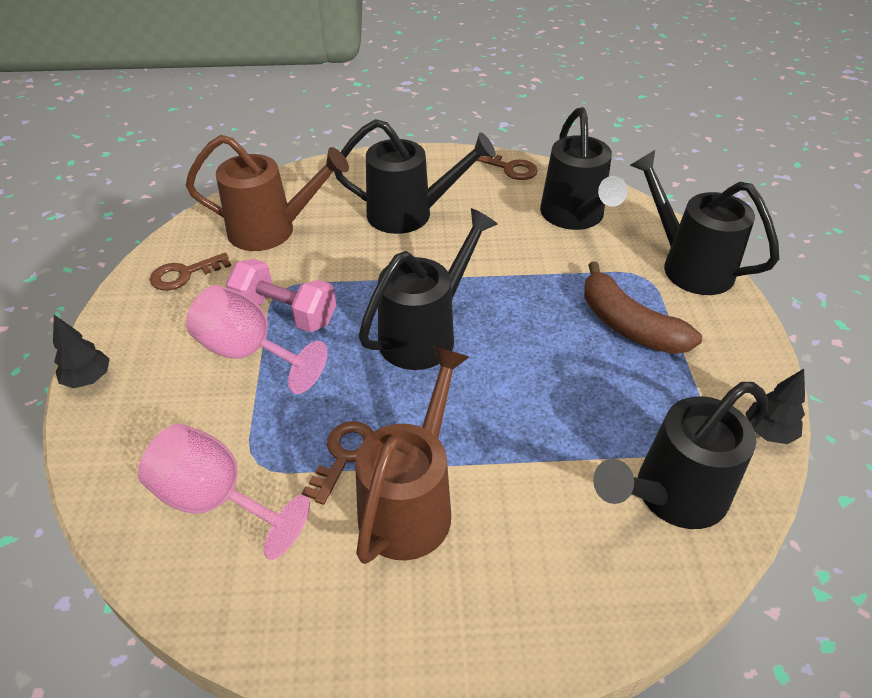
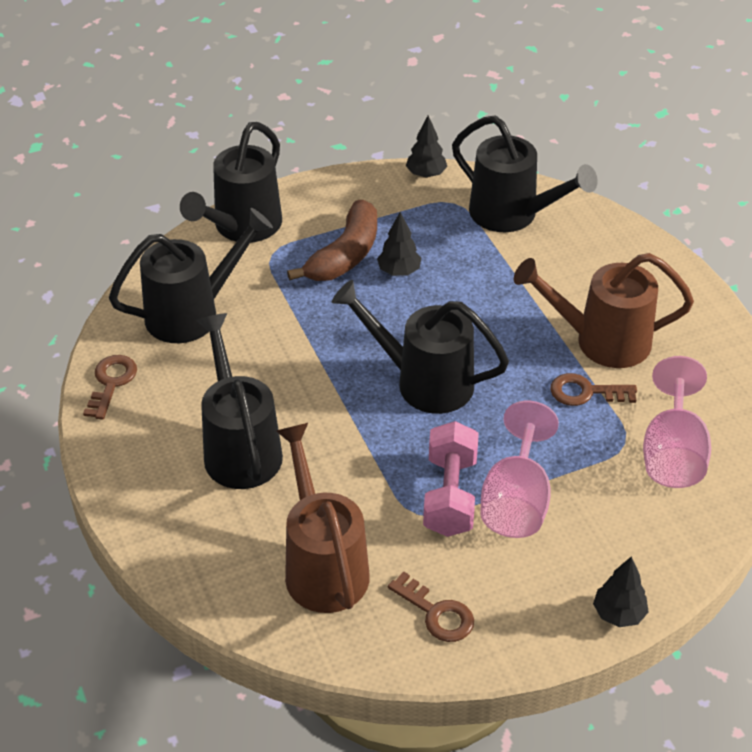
camera: 110 degrees left, 0 degrees up
none -> black tree [377,212,421,276]

